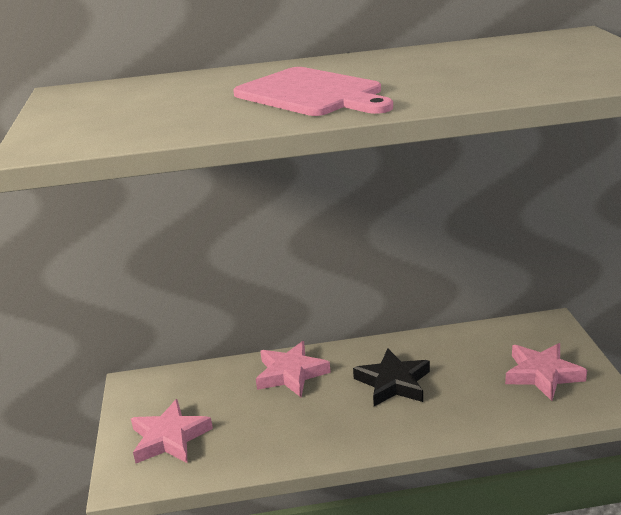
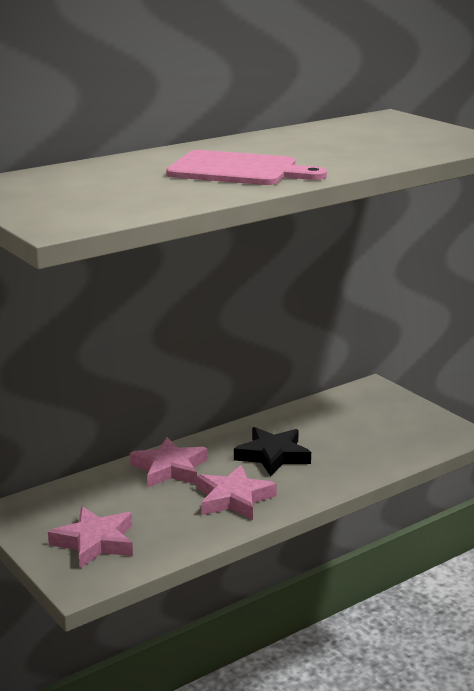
camera: 30 degrees left, 5 degrees down
pink star [505,343,587,401] -> pink star moved to [197,465,277,520]

